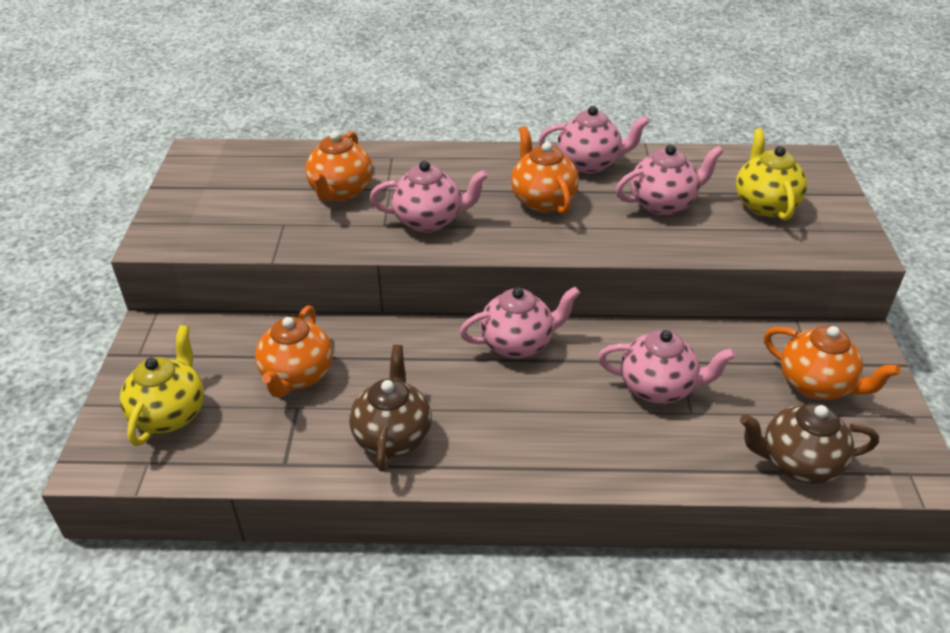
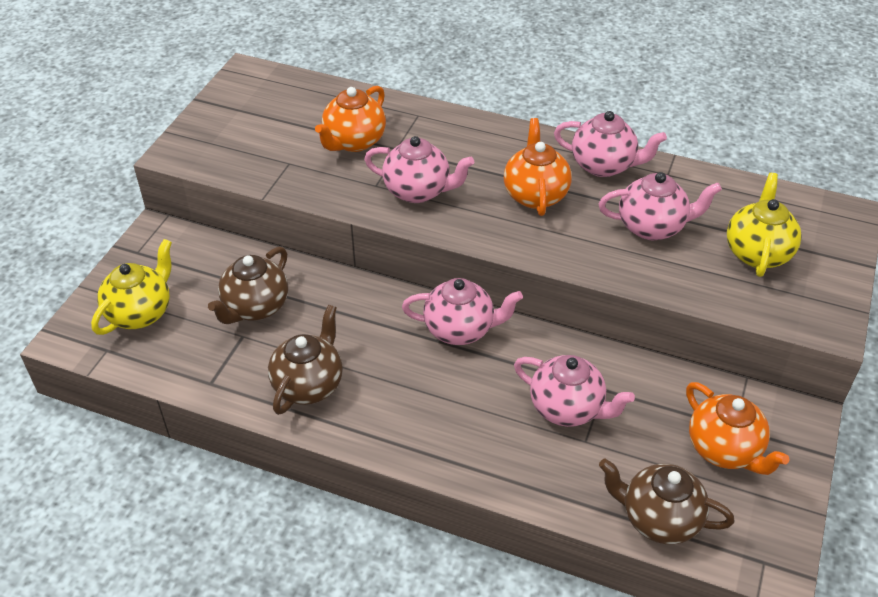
camera: 20 degrees right, 5 degrees up
orange teapot [255,305,333,397] -> brown teapot [208,247,288,324]

